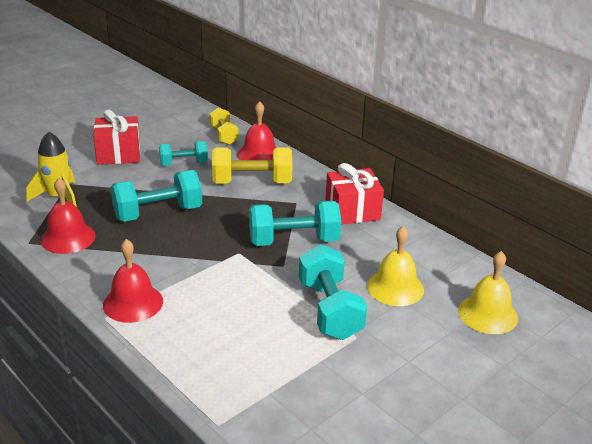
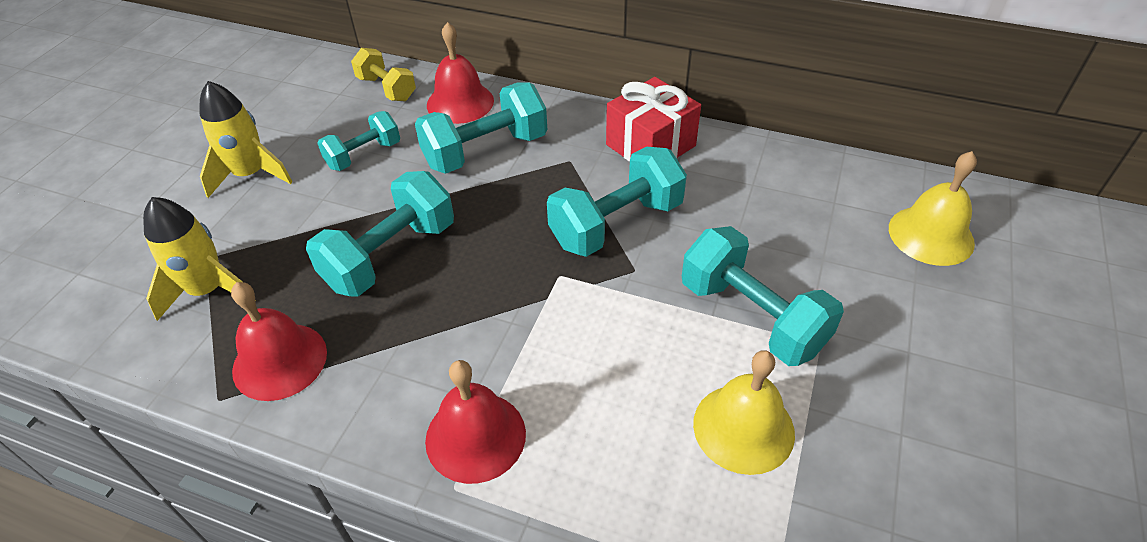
camera: 25 degrees left, 15 degrees up
red gift [93,109,140,165] -> yellow rocket [199,81,293,198]
yellow dumbbell [212,147,293,184] -> turquoise dumbbell [415,82,547,174]
yellow bell [367,226,424,306] -> yellow bell moved to [693,351,795,475]

